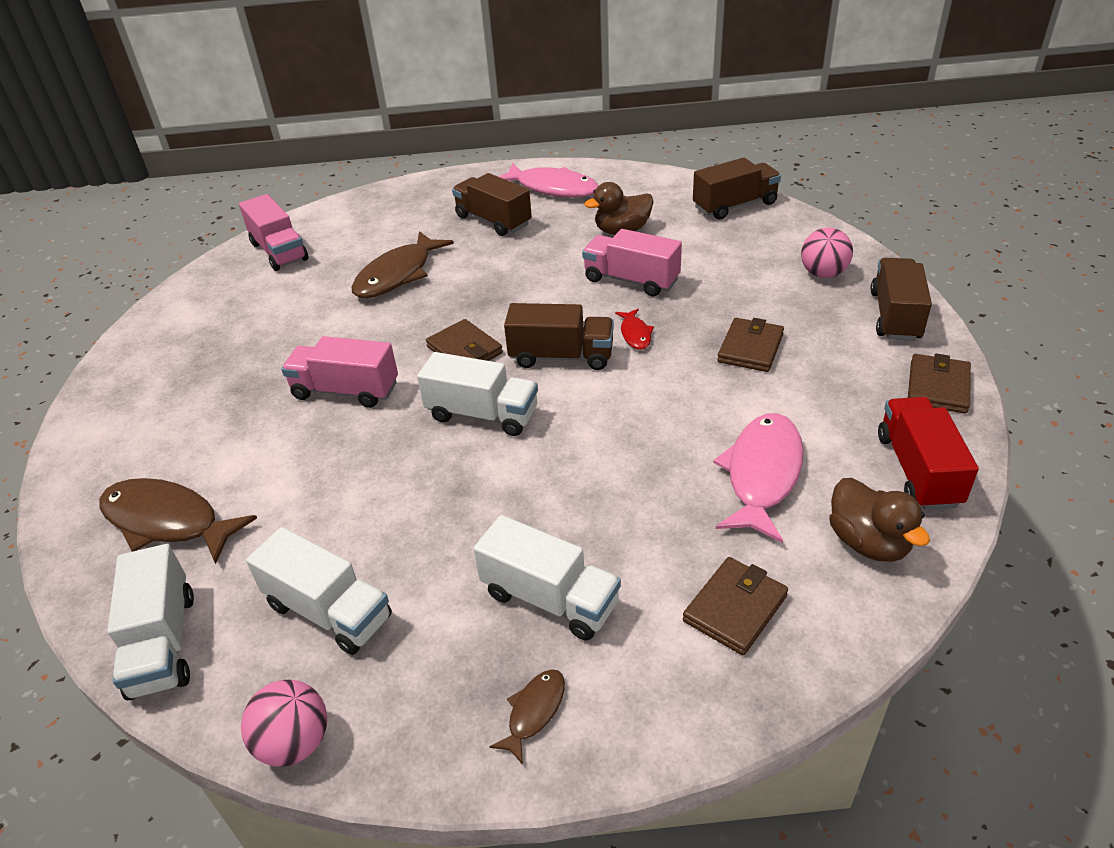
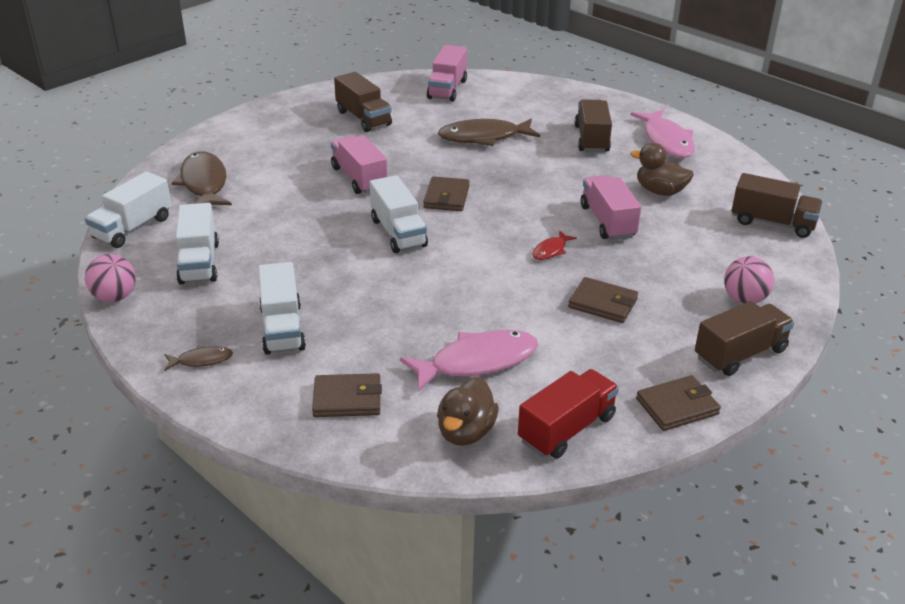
camera: 45 degrees right, 5 degrees down
brown truck [504,303,614,370] -> brown truck moved to [334,72,392,132]
brown wallet [717,318,784,372] -> brown wallet turned 45 degrees clockwise [568,277,638,323]

